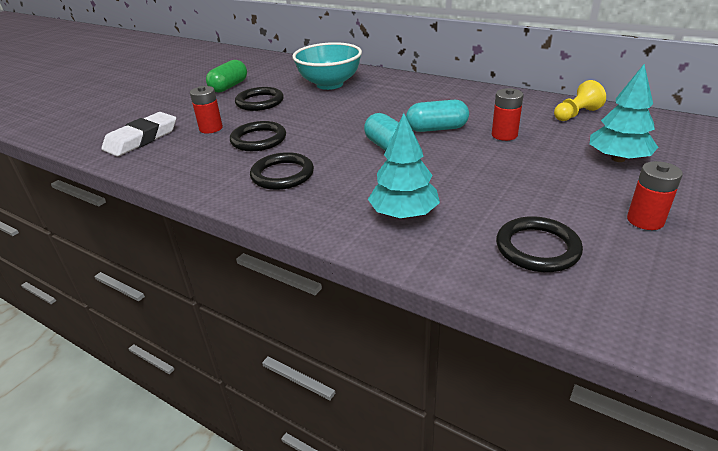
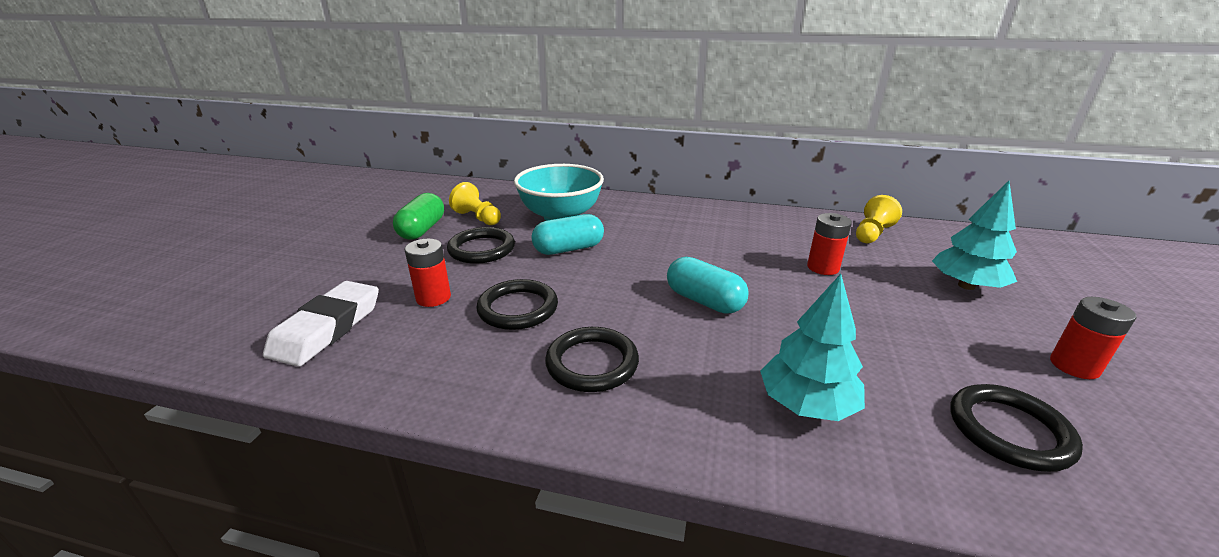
camera: 20 degrees left, 5 degrees down
turquoise capsule [406,100,469,132] -> turquoise capsule moved to [531,214,604,255]
none -> yellow pawn [449,182,501,225]

